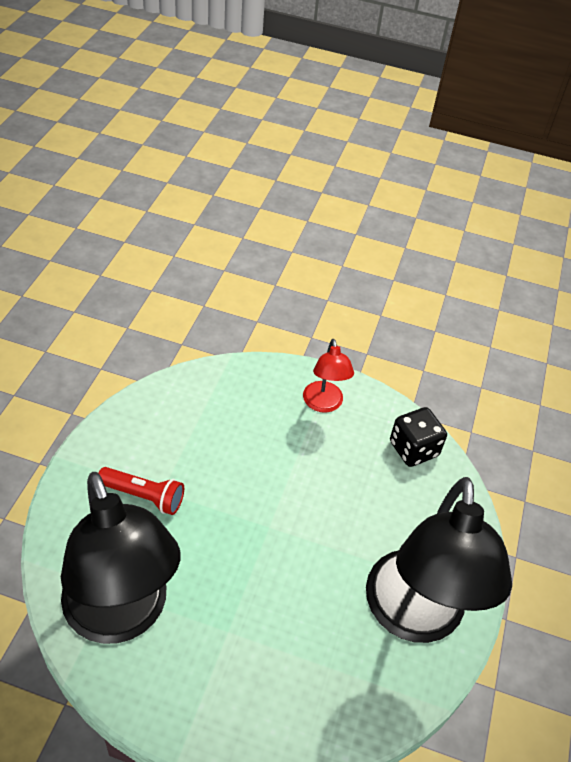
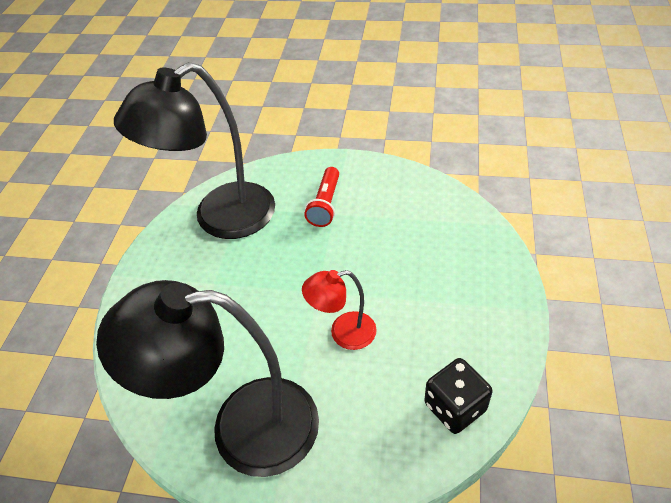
camera: 90 degrees right, 0 degrees up
red lamp [303,339,354,413] -> red lamp moved to [302,270,377,350]

